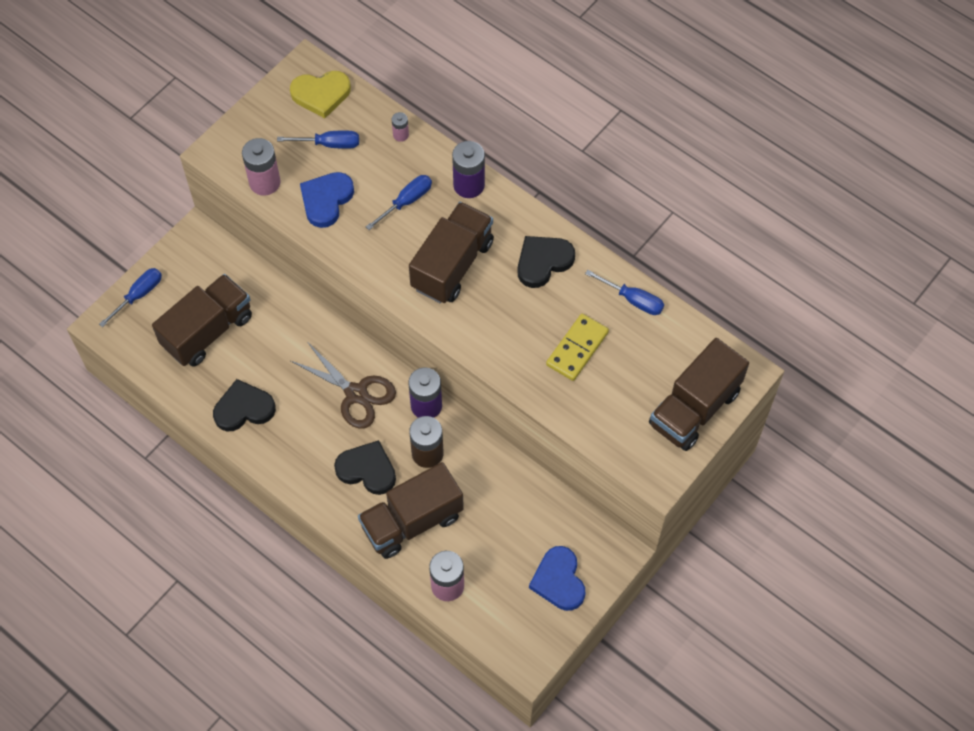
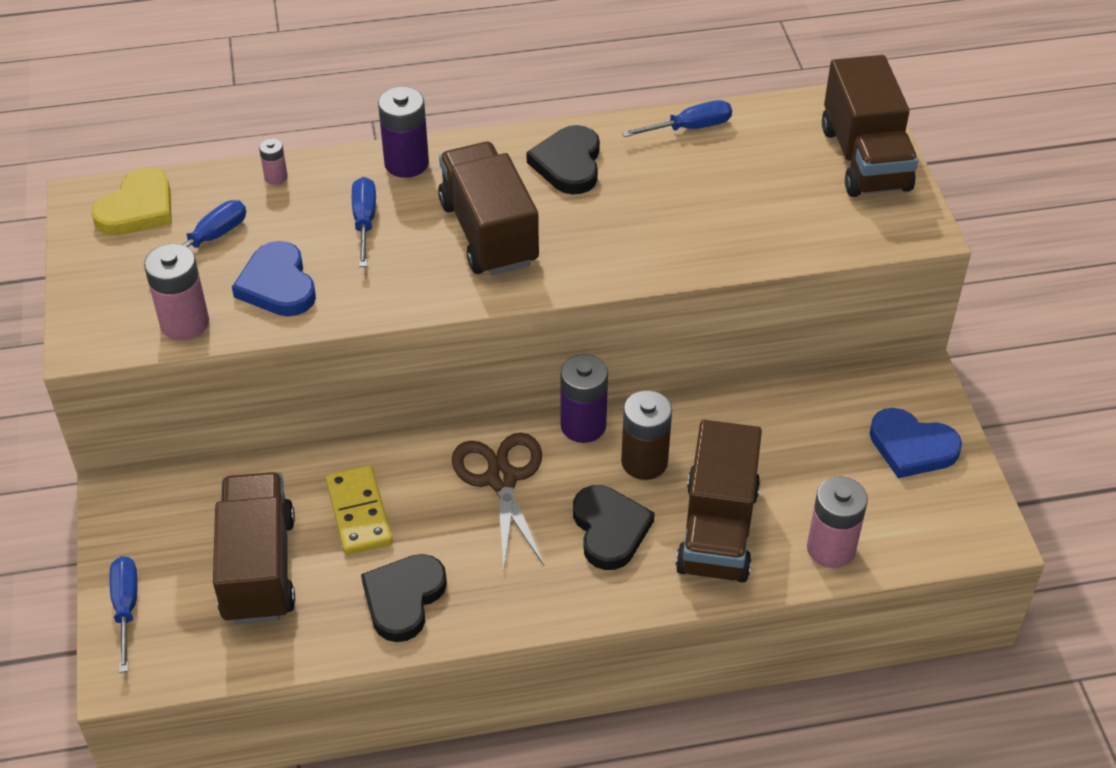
camera: 50 degrees left, 15 degrees down
brown scissors [291,343,396,428] -> brown scissors turned 90 degrees counterclockwise [452,433,544,570]
black heart [334,440,396,495] -> black heart turned 105 degrees clockwise [573,485,655,570]
yellow domino [546,314,609,381] -> yellow domino moved to [326,465,393,555]

